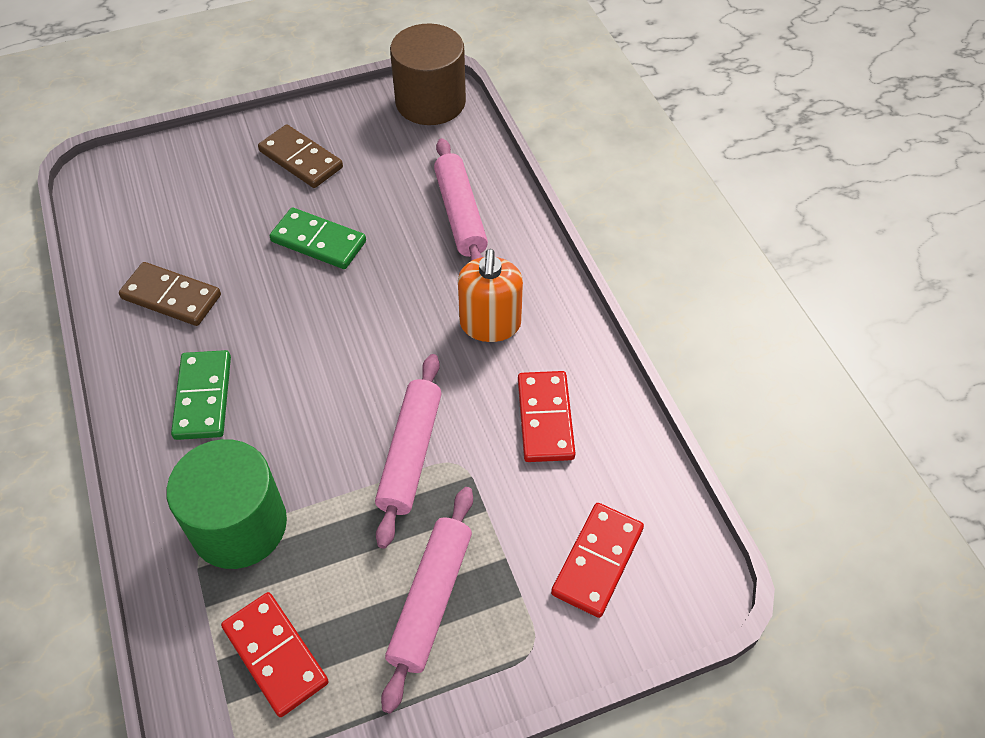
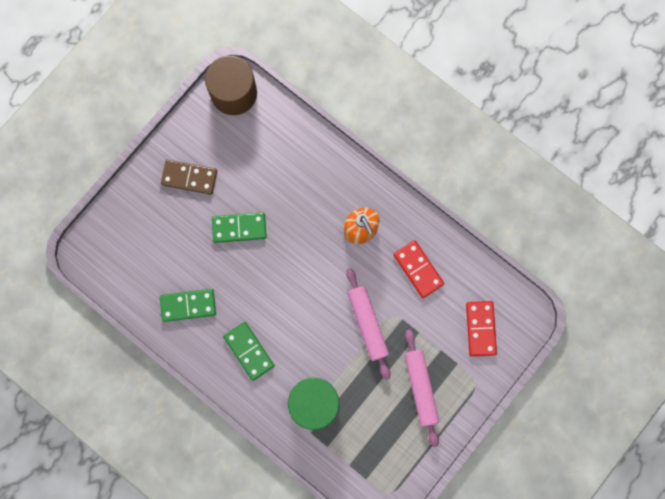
camera: 30 degrees left, 25 degrees up
brown domino [119,262,221,326] -> green domino [160,289,216,322]
red domino [221,592,329,717] -> none
pink rolling pin [434,138,488,261] -> none

